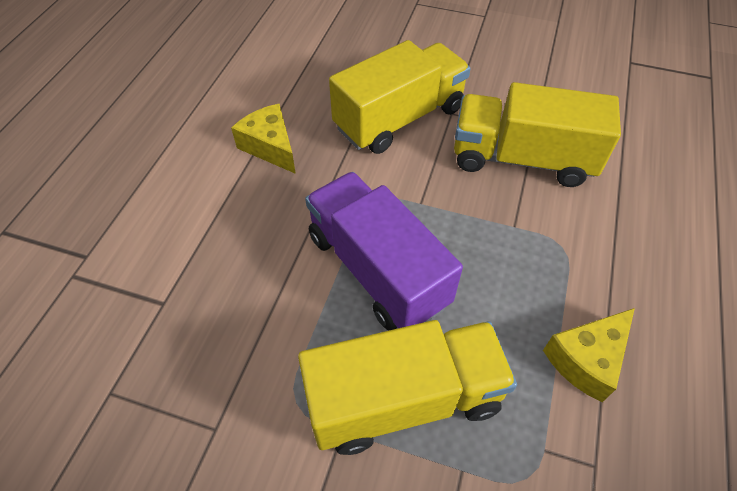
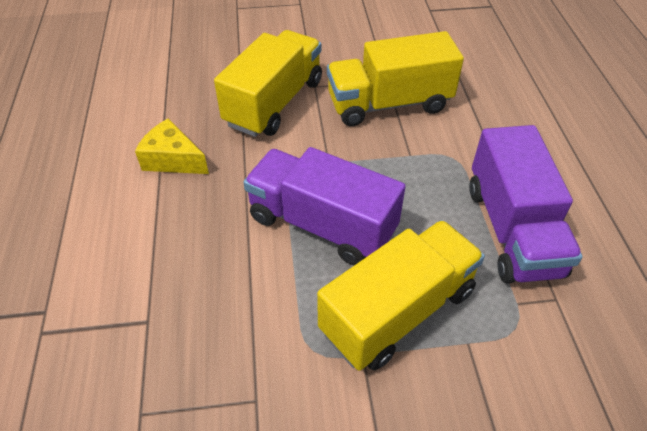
camera: 25 degrees left, 5 degrees down
yellow cheese [543,308,635,402] -> purple truck [469,125,583,283]

